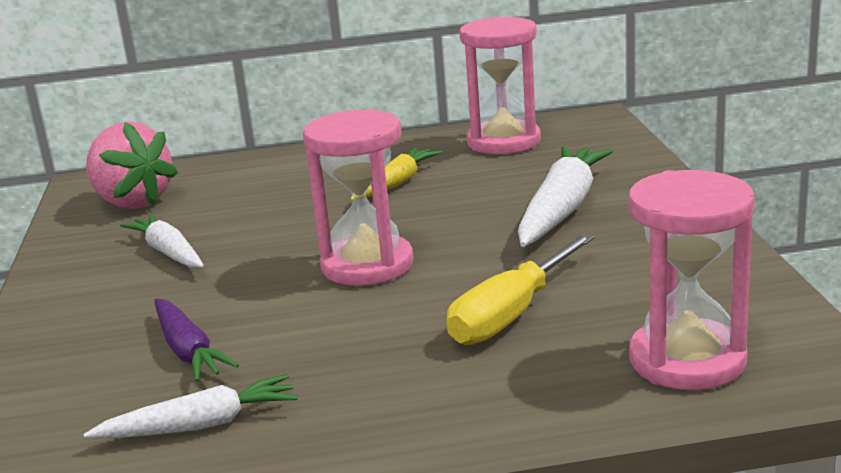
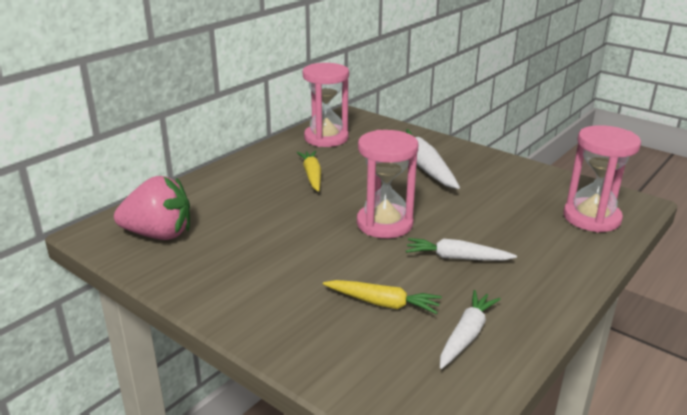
camera: 45 degrees left, 5 degrees up
white carrot [120,214,204,268] -> white carrot moved to [406,238,517,261]
purple carrot [154,298,239,382] -> yellow carrot [323,280,442,314]
yellow screwdriver [447,233,595,345] -> none

